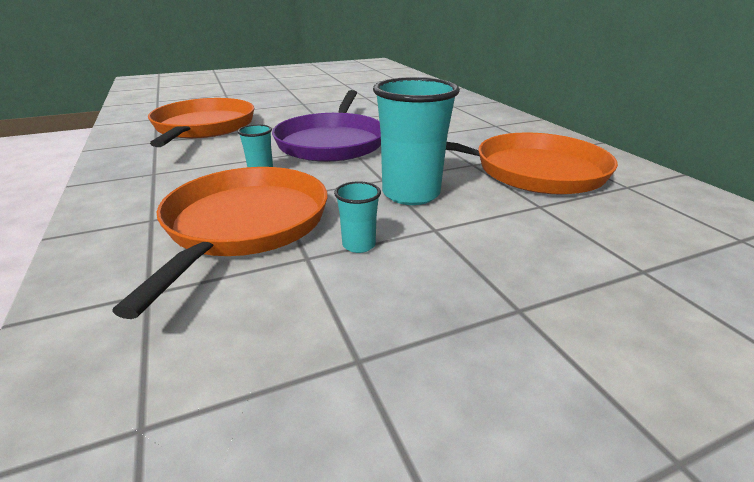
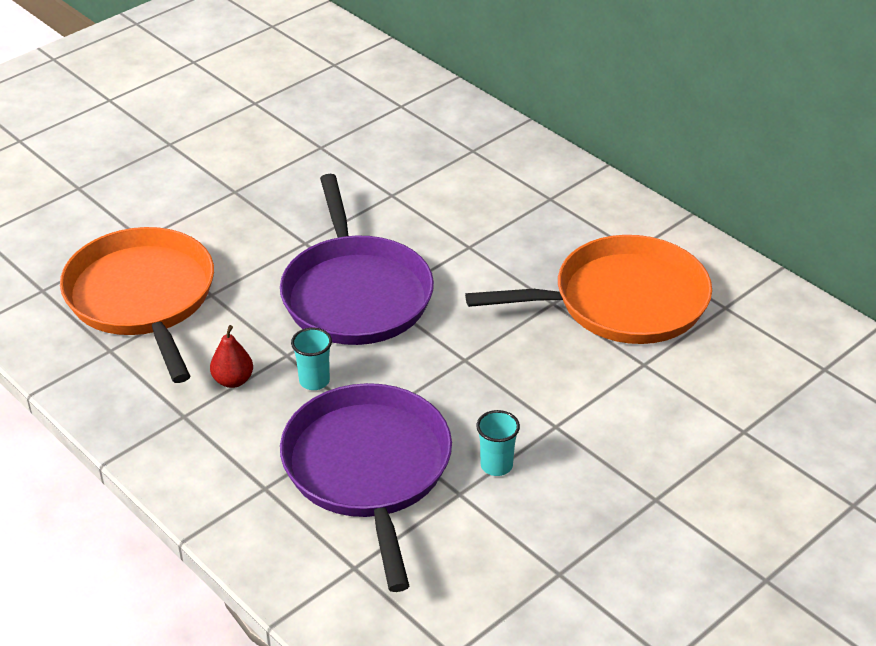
camera: 20 degrees left, 10 degrees up
orange pan [112,167,327,319] -> purple pan [280,383,452,592]
turquoise cup [373,77,460,205] -> none
none -> red pear [210,325,253,388]

